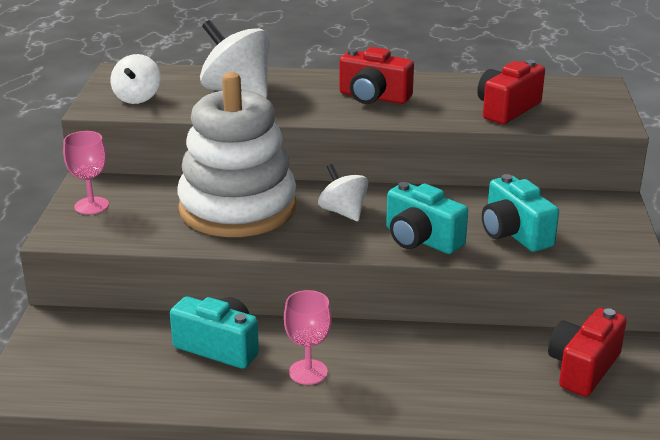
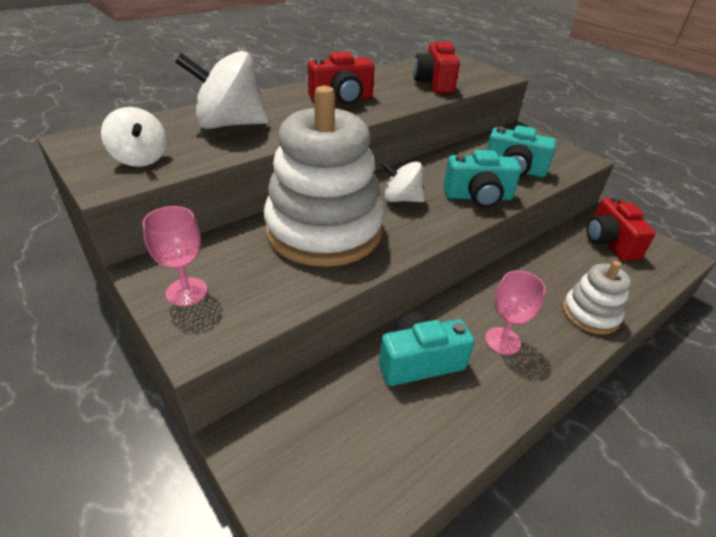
camera: 45 degrees left, 10 degrees up
none -> white stacking toy [563,261,631,334]

